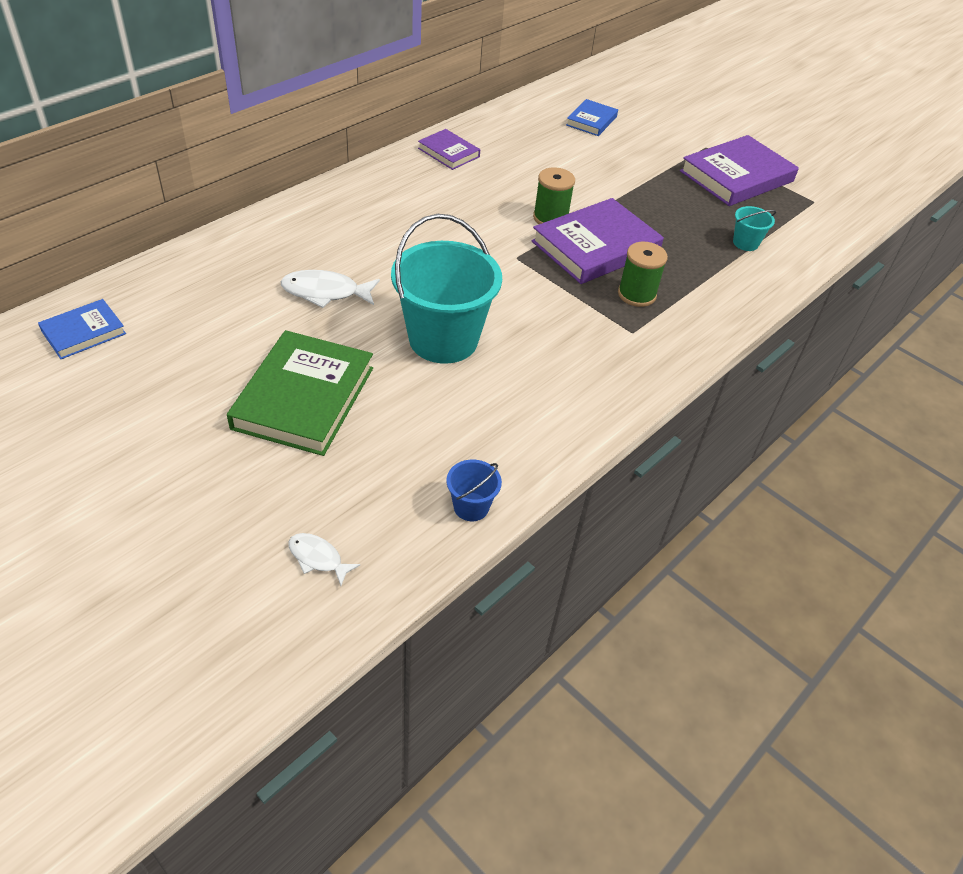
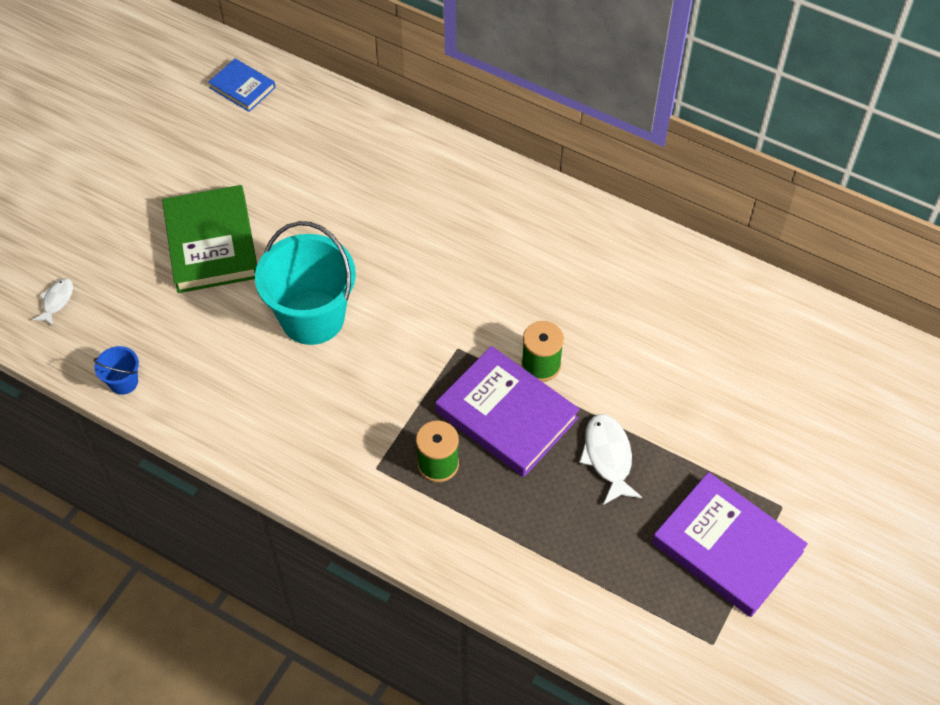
camera: 80 degrees right, 10 degrees up
green book [227,330,373,456] -> green book turned 75 degrees clockwise [162,185,257,293]
white fish [281,270,380,308] -> white fish moved to [579,414,642,505]
purple book [418,129,480,170] -> none
blue book [566,99,618,136] -> none
turquoise bucket [733,206,776,251] -> none

